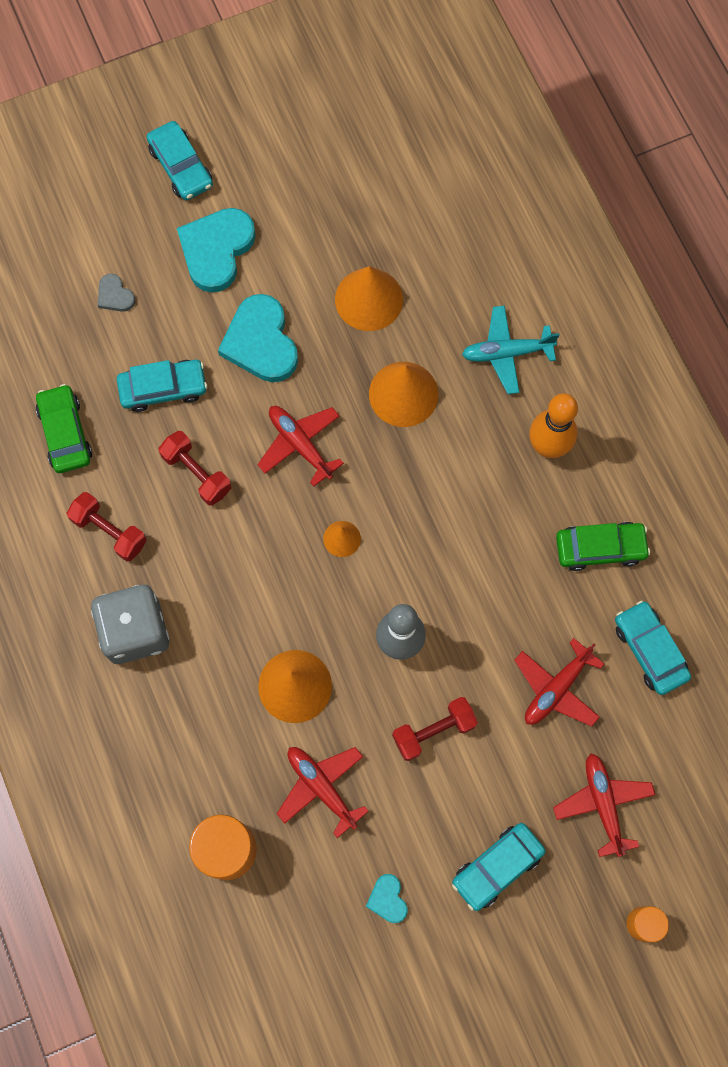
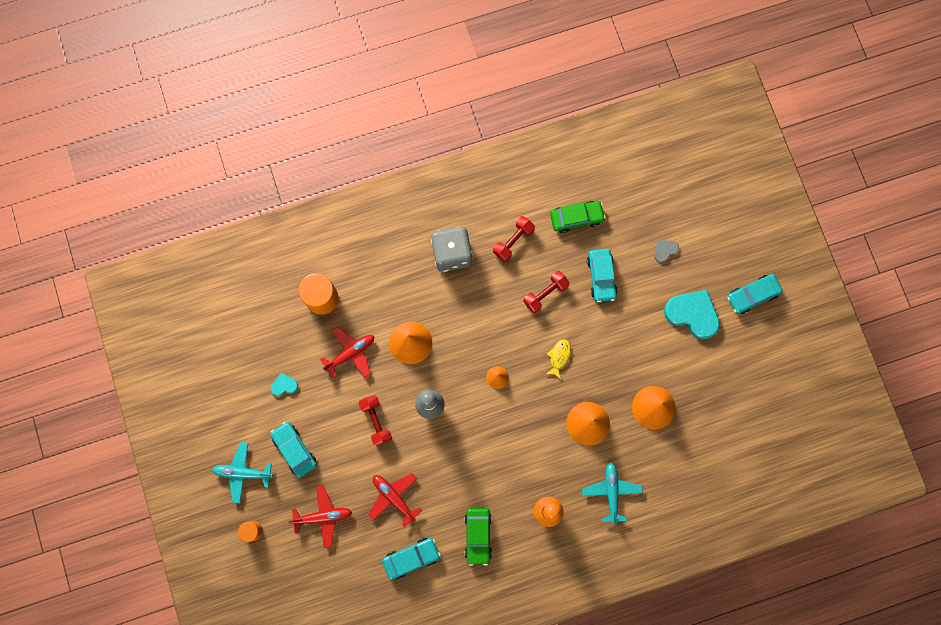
camera: 95 degrees right, 5 degrees up
turquoise heart [218,294,298,382] -> none
red plane [257,406,344,487] -> yellow fish [546,339,571,379]
none -> turquoise plane [212,442,273,503]

